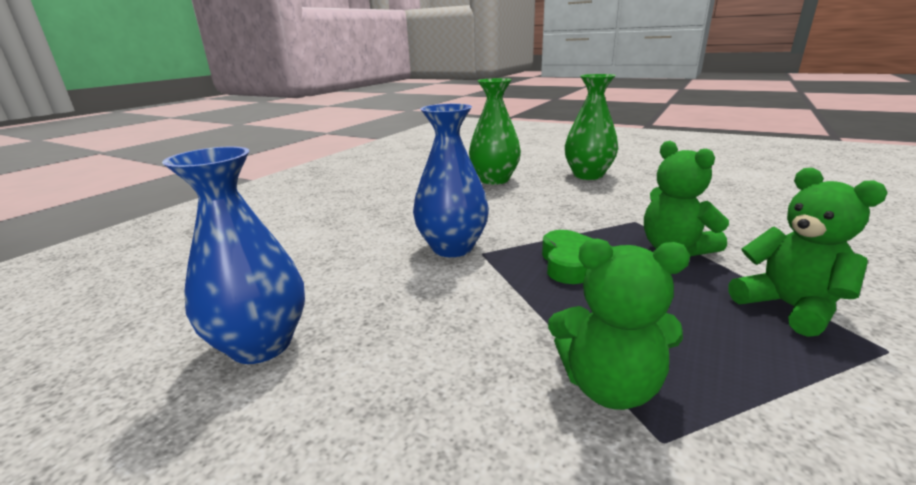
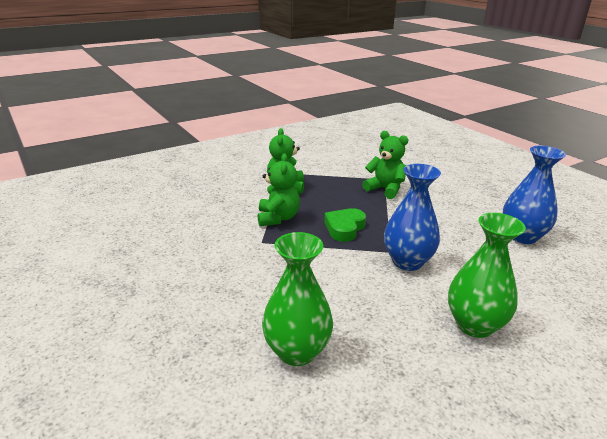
camera: 155 degrees left, 5 degrees up
green vase [565,74,618,180] -> green vase moved to [448,213,526,338]

